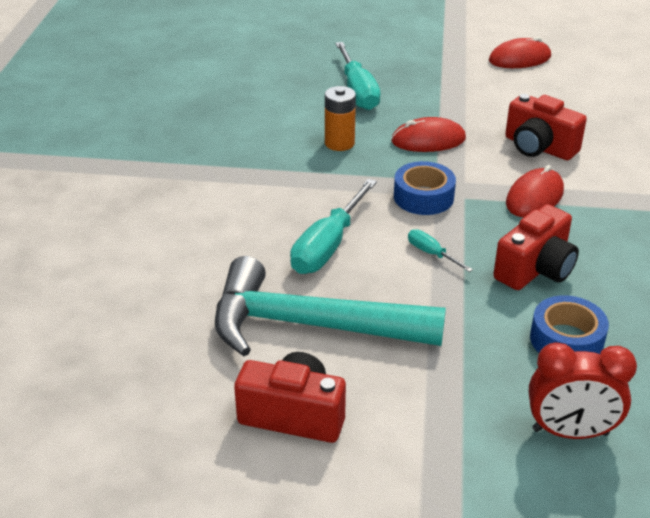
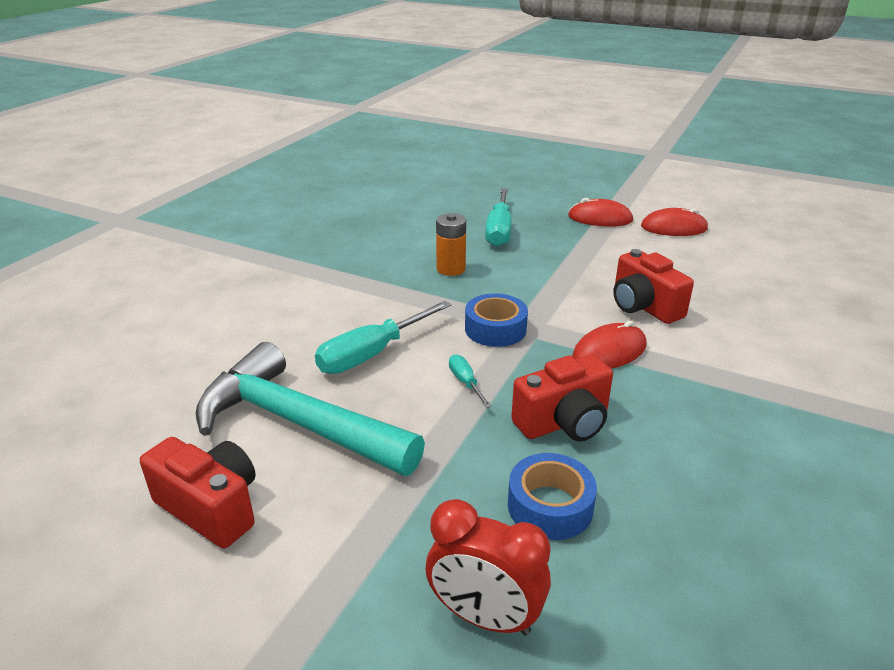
camera: 20 degrees right, 5 degrees down
red mouse [391,117,466,152] -> red mouse moved to [568,198,633,227]

